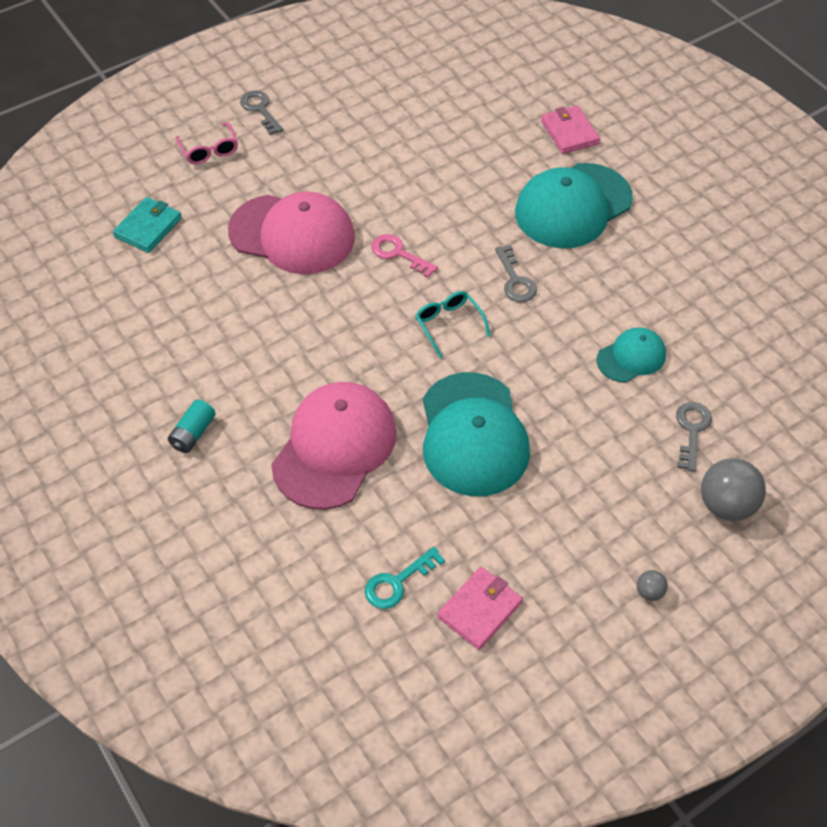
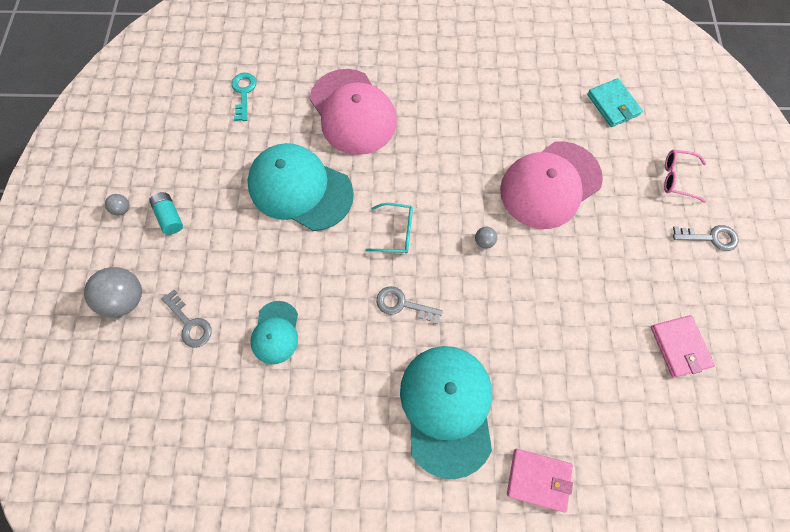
camera: 125 degrees right, 15 degrees up
turquoise battery [168,400,216,453] -> turquoise battery moved to [149,192,183,235]
pink key [371,234,438,278] -> grey ball [475,227,497,249]
pink wallet [437,567,523,650] -> pink wallet moved to [651,315,715,377]

